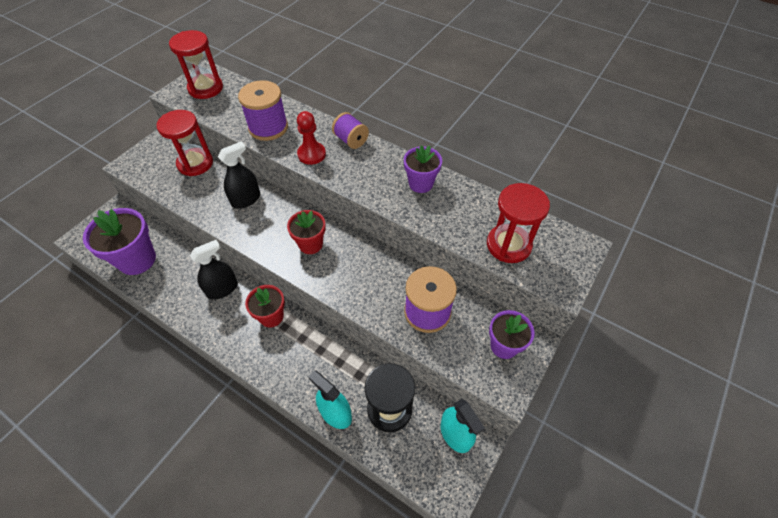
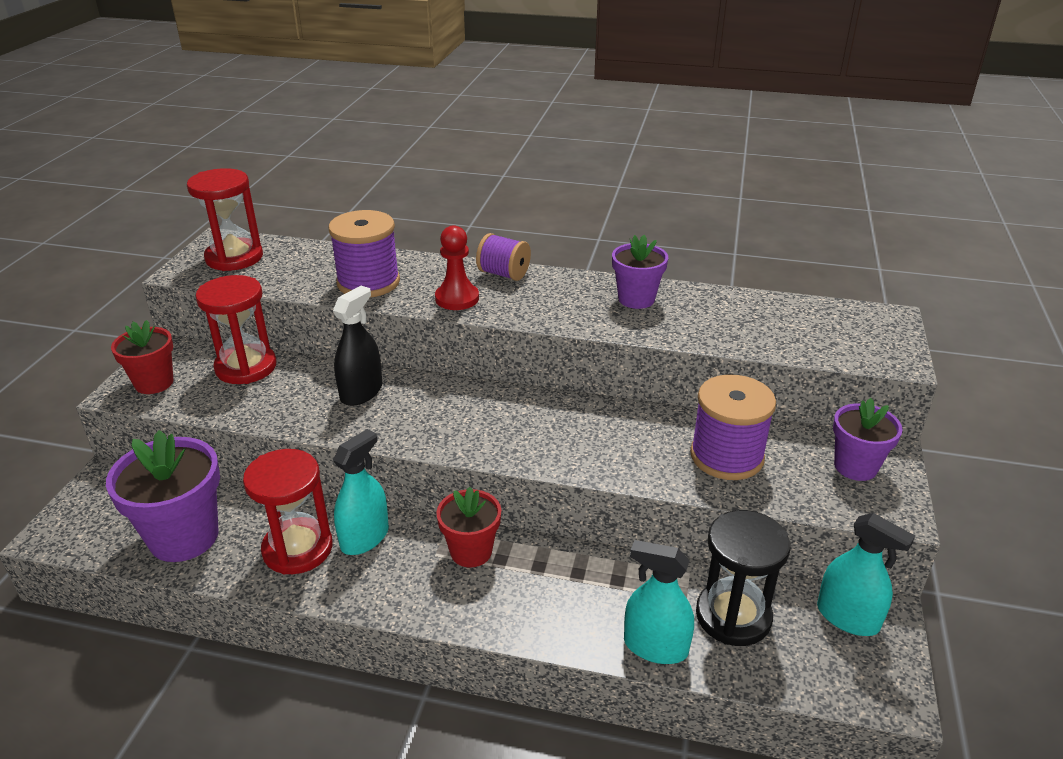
camera: 20 degrees left, 20 degrees down
black spray bottle [190,240,238,300] -> turquoise spray bottle [333,429,389,555]
red flower pot [287,210,326,254] -> red flower pot moved to [111,320,174,394]
red hourglass [487,183,550,263] -> red hourglass moved to [243,449,333,574]

